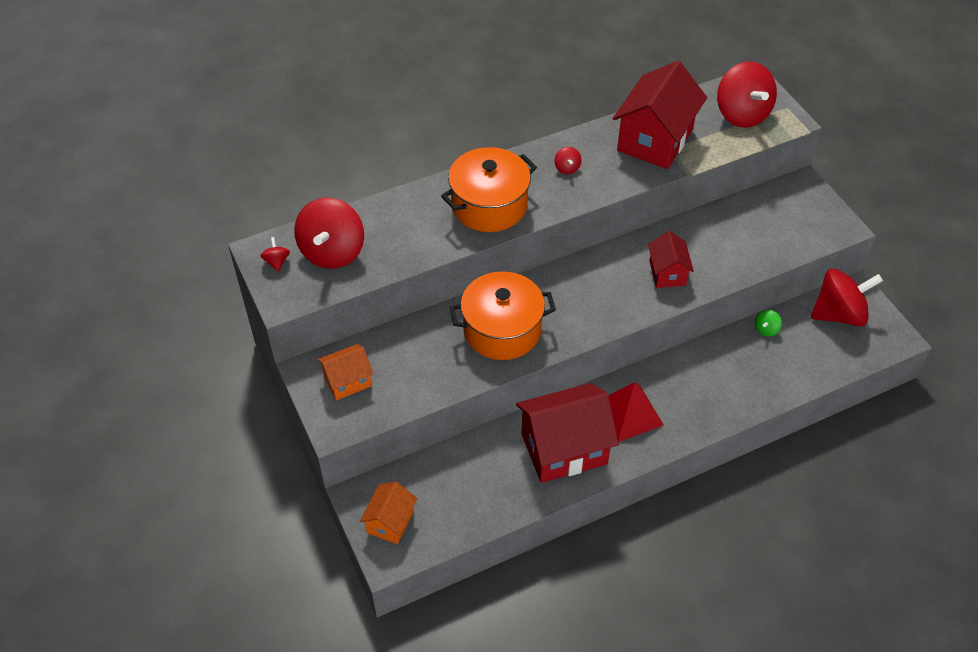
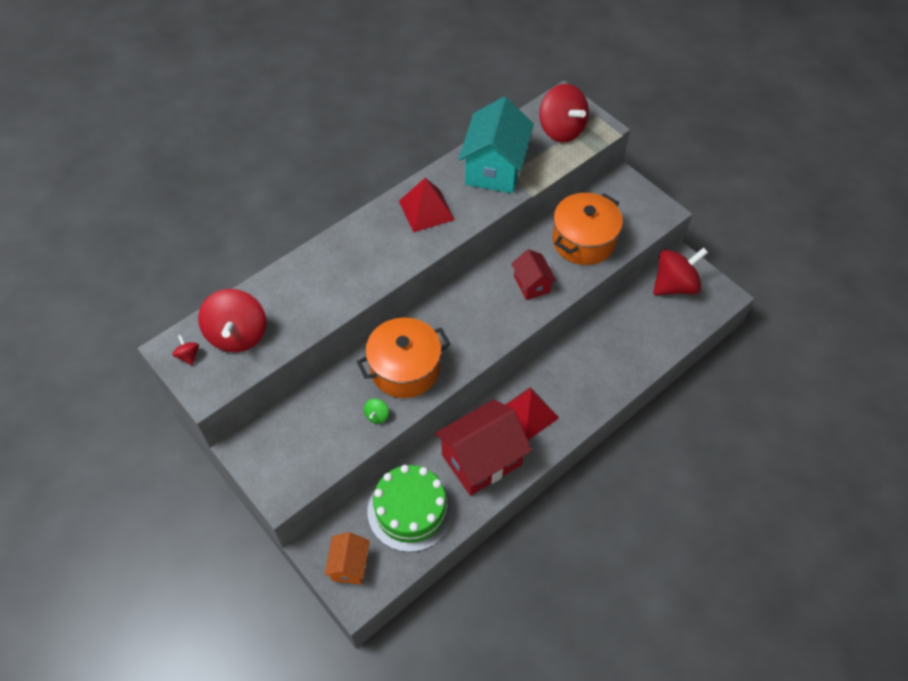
camera: 15 degrees left, 5 degrees up
orange house [317,344,373,400] -> none
orange pot [441,147,537,232] -> orange pot moved to [552,193,623,265]
red spinning top [555,147,581,174] -> red pyramid [399,178,455,233]
red house [613,61,707,169] -> turquoise house [458,97,534,194]
green spinning top [755,310,782,337] -> green spinning top moved to [364,399,389,423]
none -> green cake [367,465,454,552]

